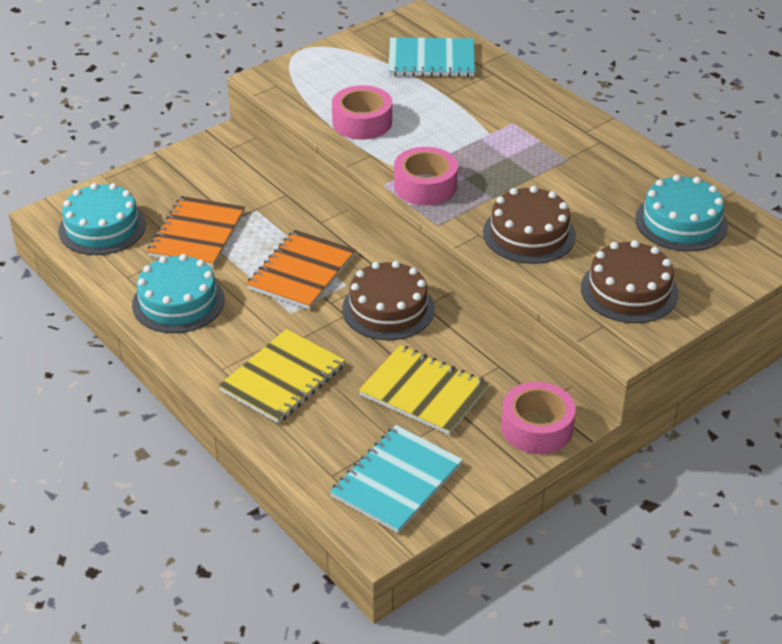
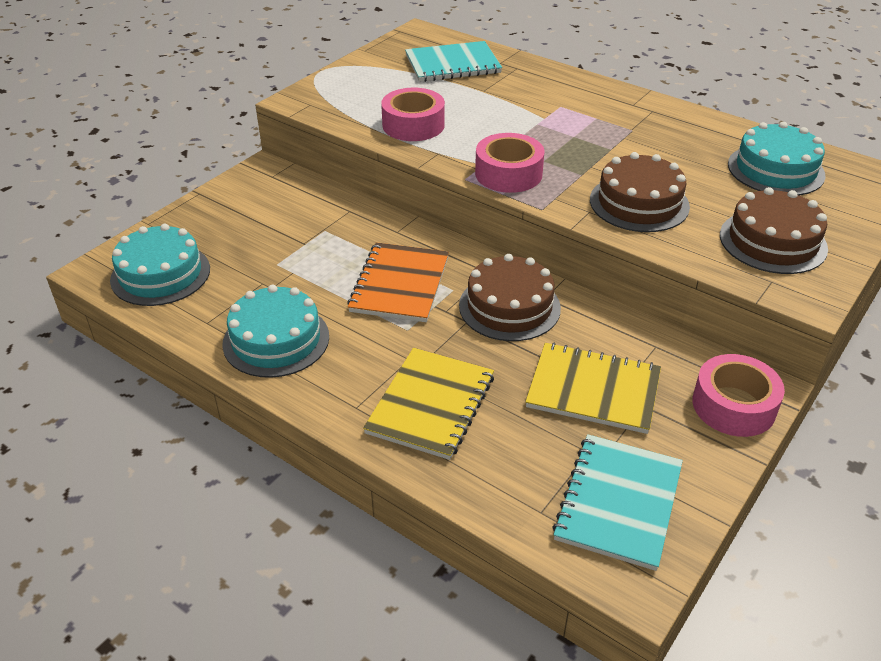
camera: 15 degrees left, 0 degrees up
orange notebook [147,196,245,267] -> none

